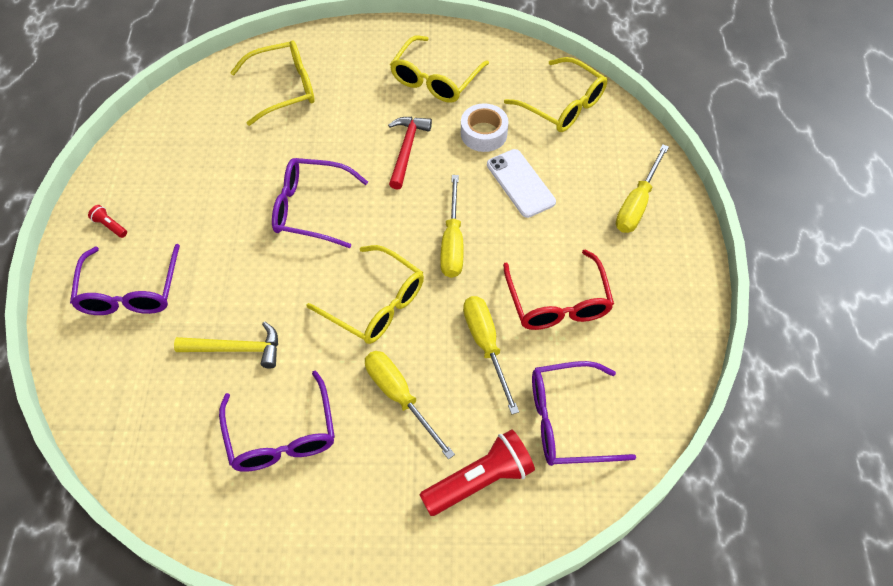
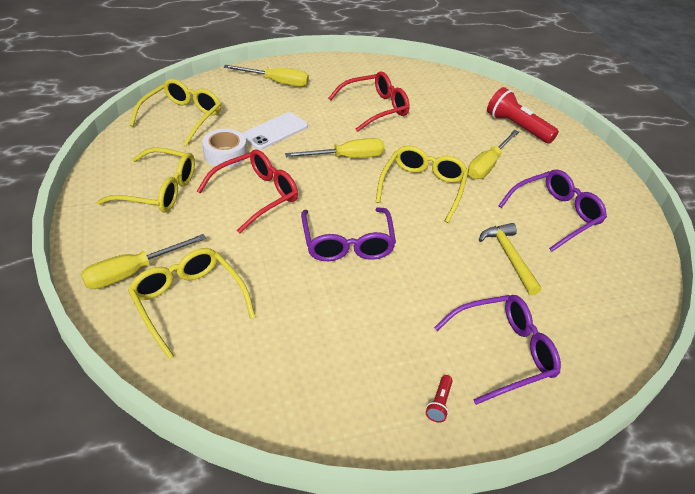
camera: 110 degrees left, 15 degrees down
red hammer [388,117,432,190] -> red glasses [197,149,298,233]
yellow screwdriver [463,296,519,414] -> yellow screwdriver moved to [81,234,206,289]
purple glasses [532,361,636,466] -> none

